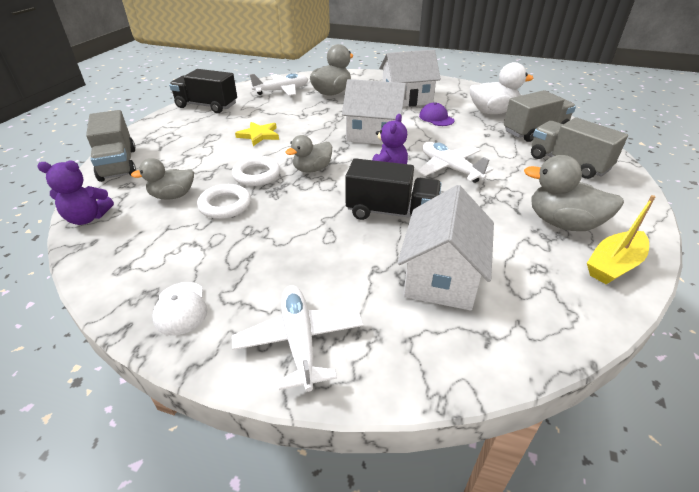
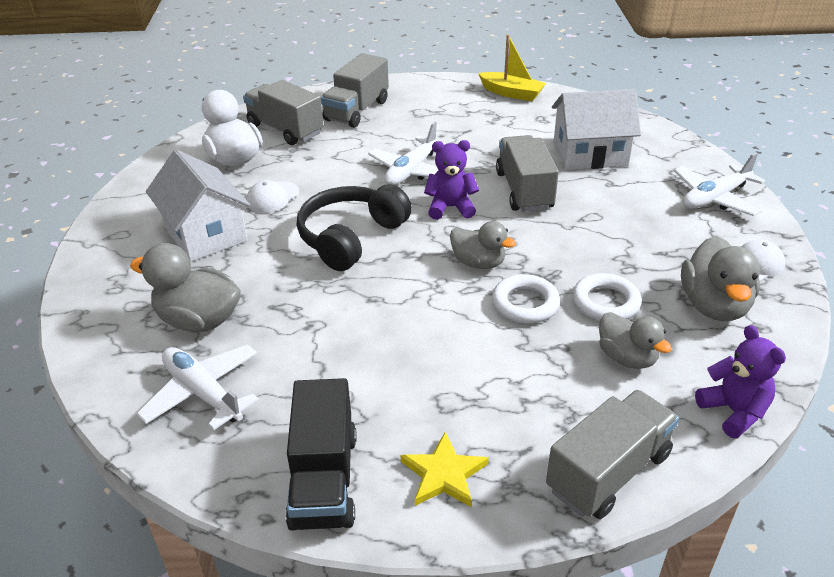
camera: 110 degrees left, 0 degrees up
yellow star [235,122,279,146] -> yellow star moved to [400,432,489,507]
white house [342,79,407,145] -> black headphones [297,184,412,271]
black truck [345,158,442,220] -> grey truck [496,135,559,212]
purple cap [419,102,454,126] -> white cap [246,180,299,213]
grey duck [524,155,624,231] -> grey duck moved to [681,236,760,322]

